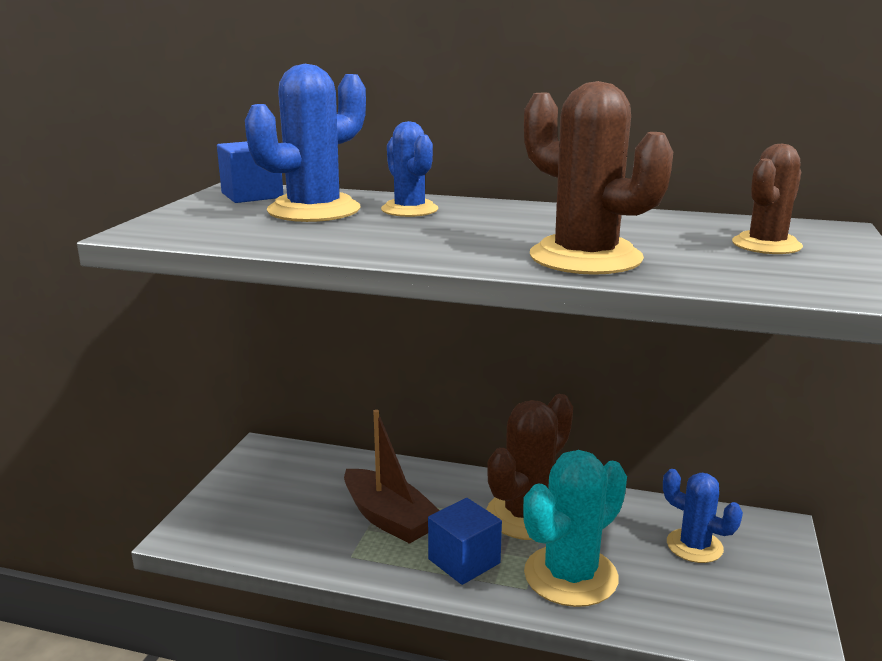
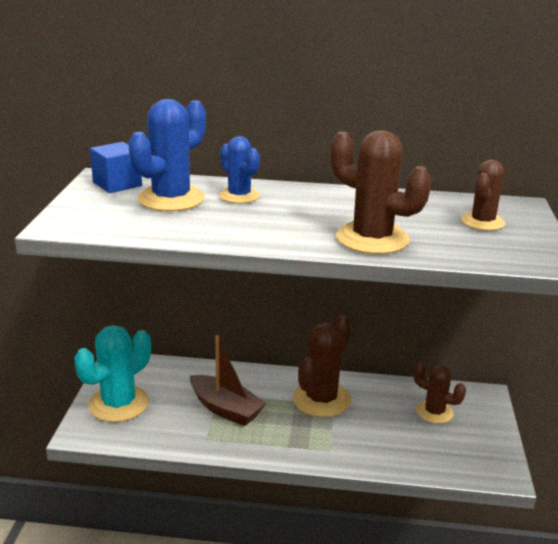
camera: 10 degrees left, 5 degrees up
blue cube [428,498,502,585] -> none
turquoise cactus [523,450,627,607] -> turquoise cactus moved to [74,325,151,422]
blue cactus [663,469,743,563] -> brown cactus [413,363,466,424]

